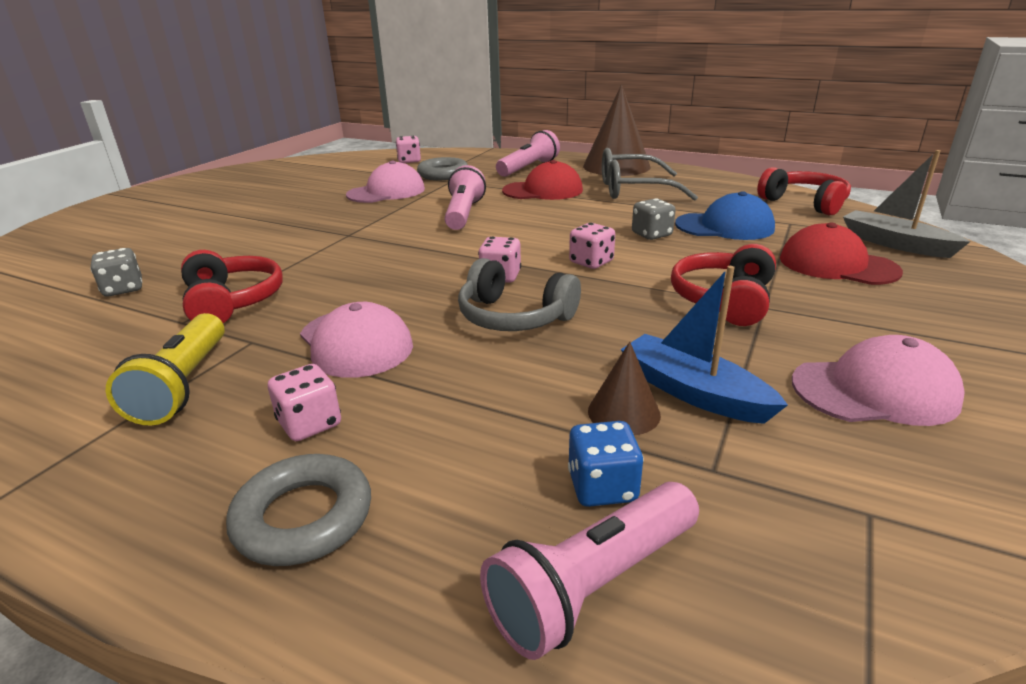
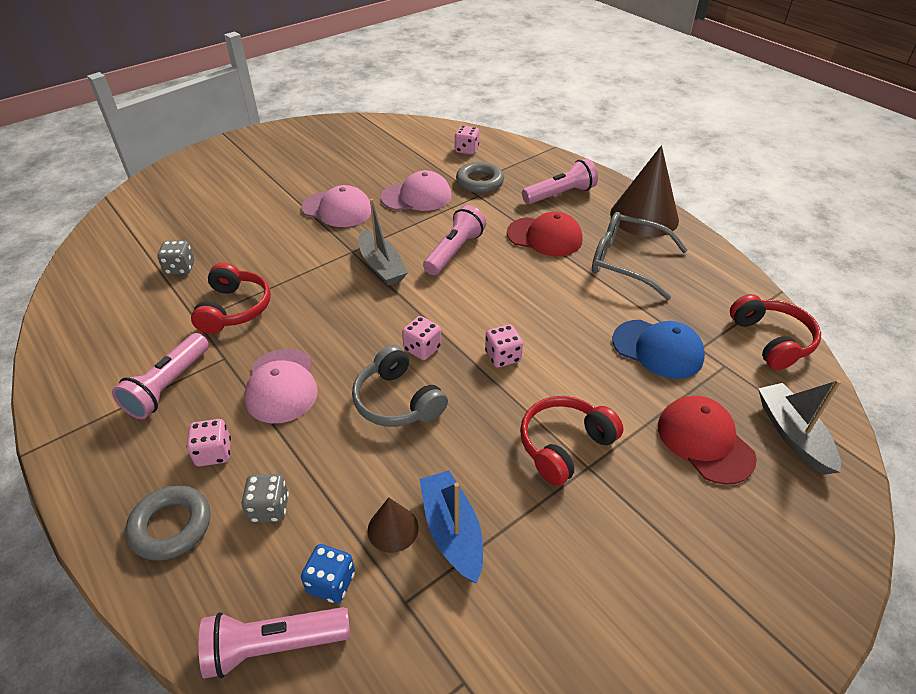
camera: 25 degrees right, 15 degrees up
yellow flashlight [106,313,225,426] -> pink flashlight [112,333,209,419]
grey dice [632,198,676,240] -> grey dice moved to [242,474,289,523]
pink cap [792,335,965,426] -> pink cap moved to [302,185,371,227]
none -> grey boat [359,199,408,286]

